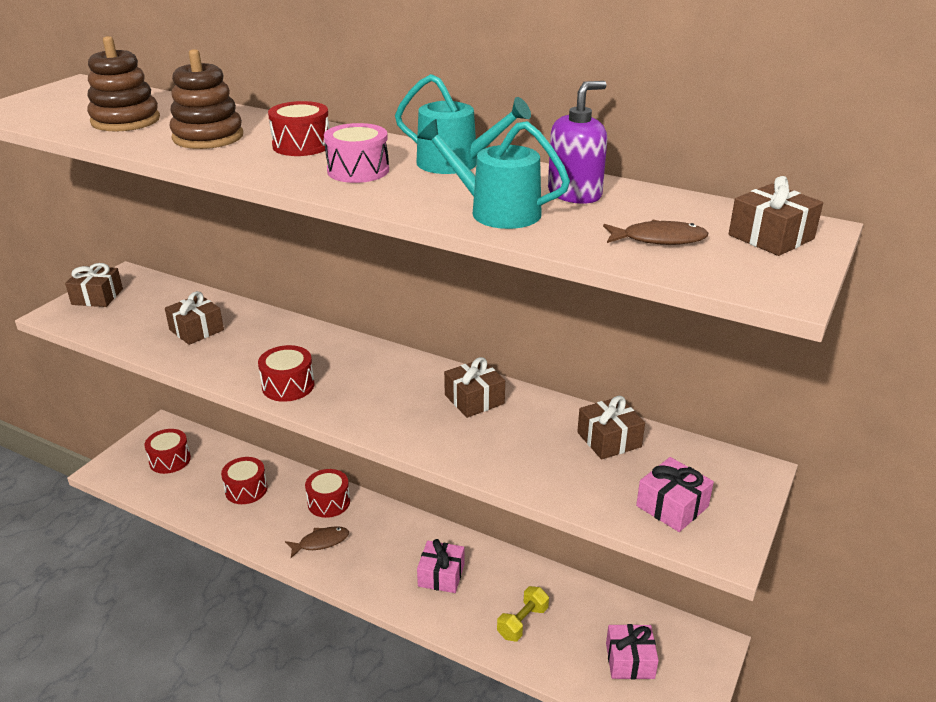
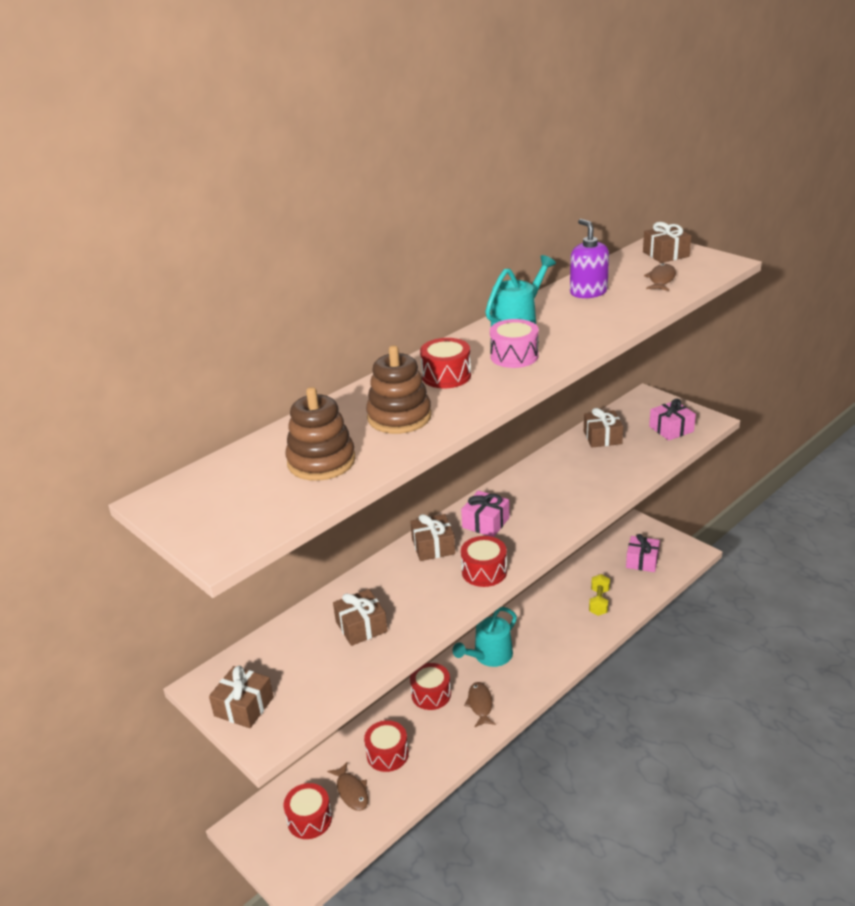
camera: 70 degrees left, 0 degrees up
turquoise watering can [417,119,570,229] -> turquoise watering can moved to [452,607,517,667]
pink gift [417,539,464,593] -> pink gift moved to [461,491,509,537]
brown gift [444,357,505,418] -> brown gift moved to [410,514,455,561]
yellow dumbbell [497,586,549,641] -> yellow dumbbell turned 45 degrees clockwise [589,574,610,616]
none -> brown fish [327,762,368,811]

